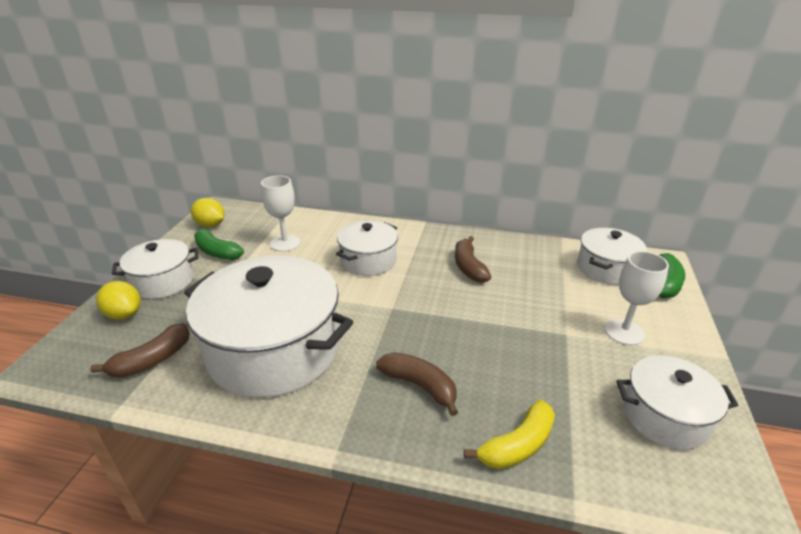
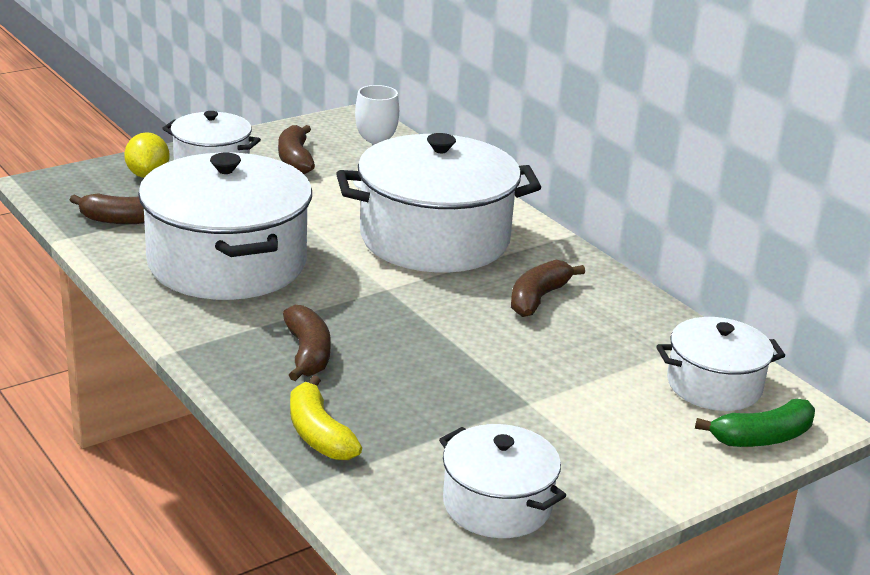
camera: 40 degrees right, 5 degrees down
yellow lemon [191,198,224,227] -> none
green banana [194,226,244,260] -> brown banana [278,125,315,174]
white pot [336,221,398,276] -> white pot [336,133,541,272], size x1.85
yellow banana [464,400,555,469] -> yellow banana turned 60 degrees clockwise [290,376,362,460]
white goblet [605,251,669,345] -> none

